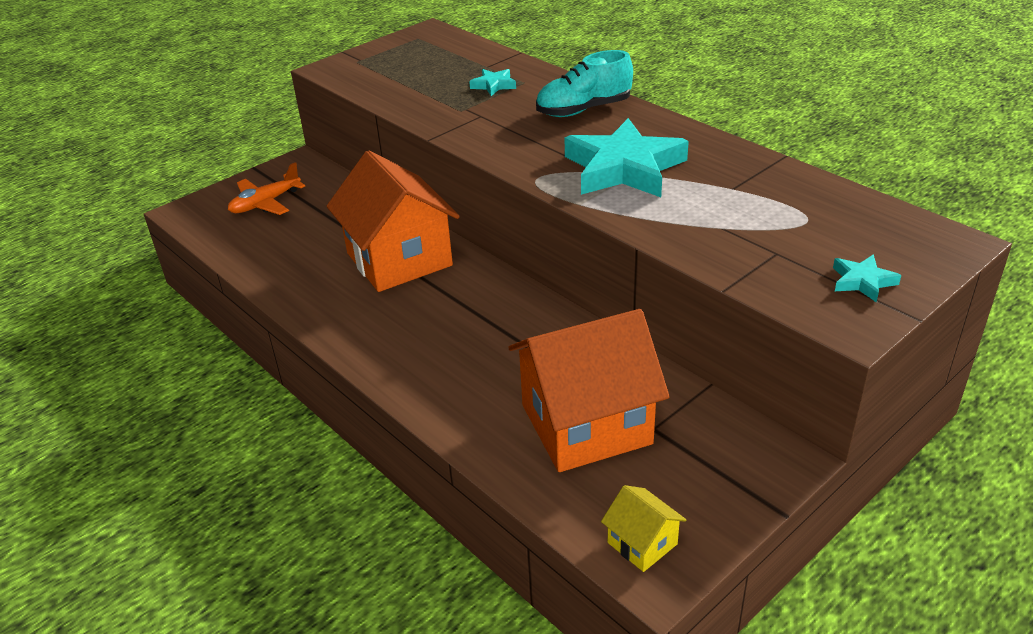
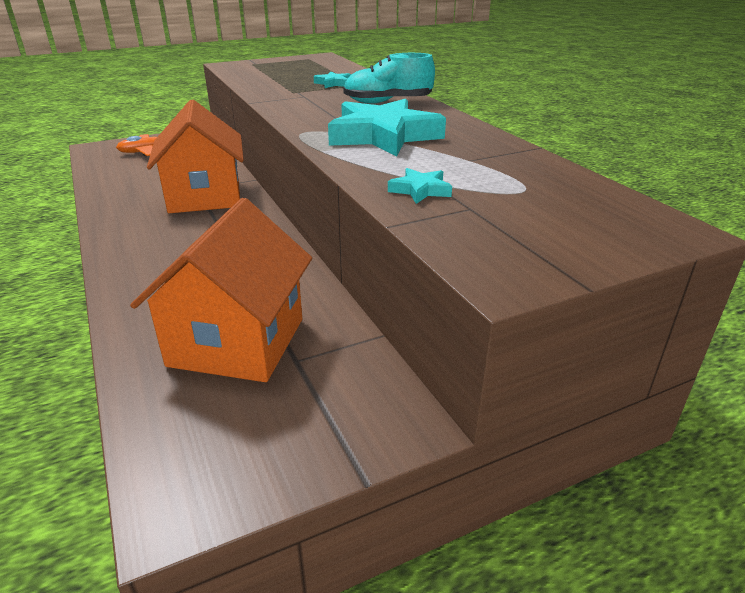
camera: 15 degrees right, 5 degrees down
orange house [508,309,670,472] -> orange house turned 75 degrees counterclockwise [130,198,312,382]
yellow house [601,485,686,572] -> none
turquoise star [833,255,901,302] -> turquoise star moved to [388,168,452,204]

